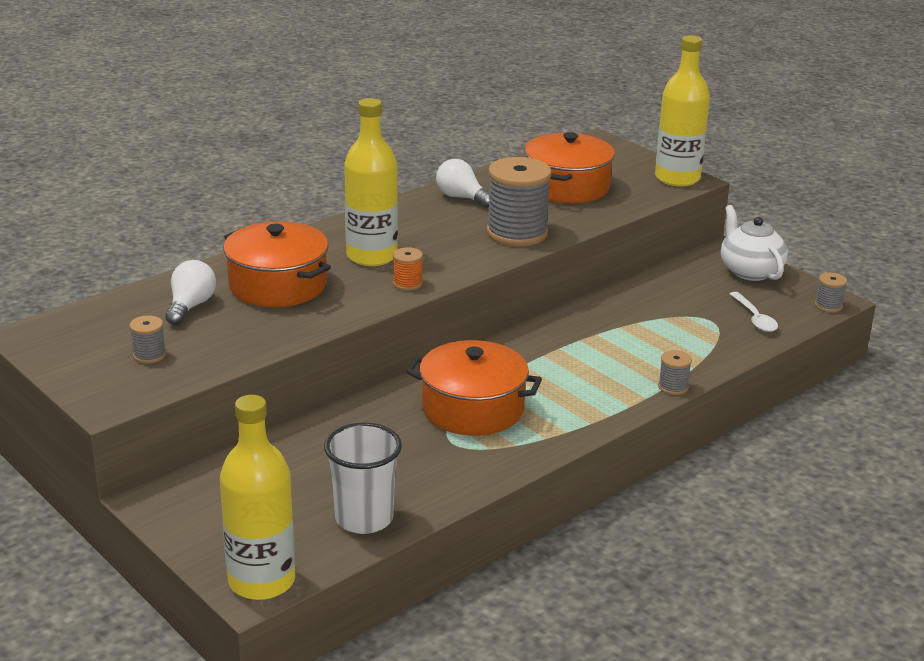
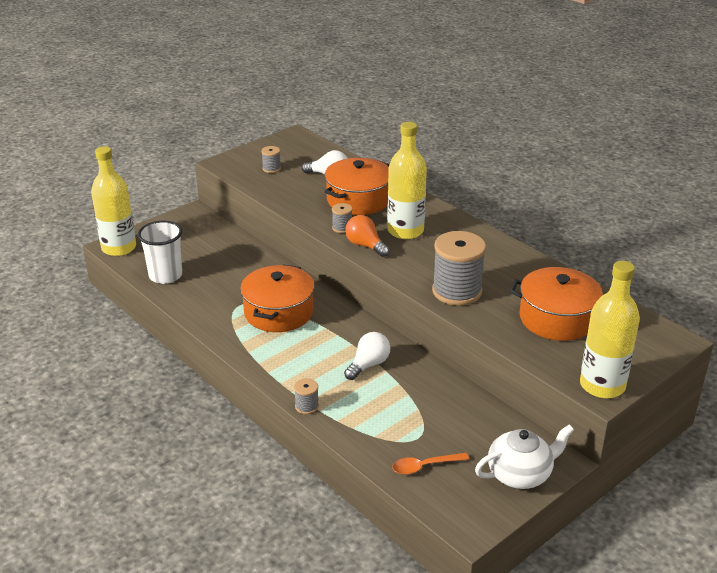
camera: 90 degrees right, 5 degrees up
orange spool [393,247,423,291] -> orange light bulb [345,215,390,257]
white light bulb [436,159,490,208] -> white light bulb moved to [344,332,390,380]
white spoon [730,292,778,332] -> orange spoon [392,453,470,475]
grey spool [815,272,847,312] -> grey spool moved to [332,203,352,233]

